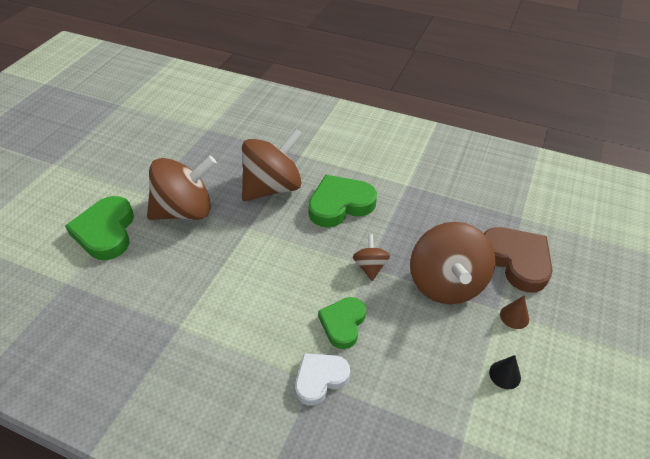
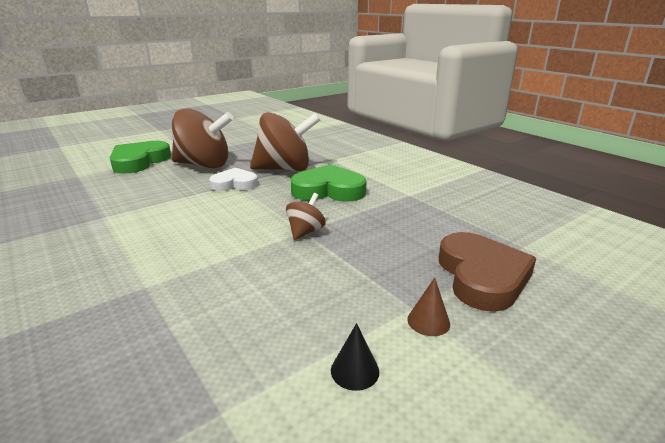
camera: 30 degrees right, 20 degrees down
white heart [295,353,350,406] -> white heart moved to [209,168,258,191]
green heart [318,297,366,349] -> none
brown spinning top [410,222,495,304] -> none

